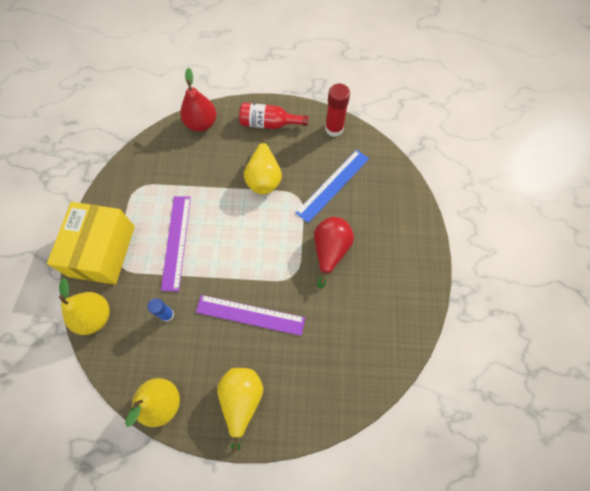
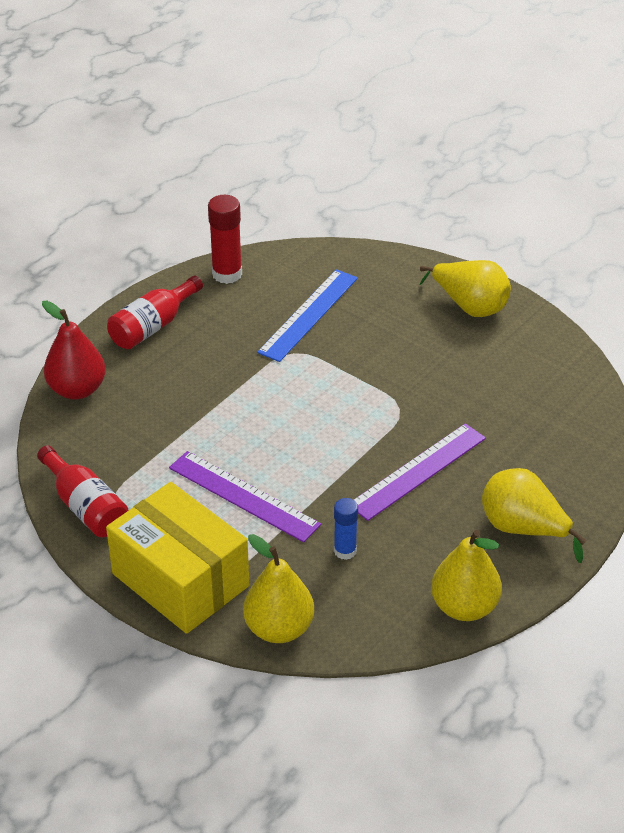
camera: 55 degrees left, 25 degrees down
yellow pear [244,137,282,194] -> yellow pear moved to [419,260,511,317]
blue ruler [296,150,369,223] -> blue ruler turned 45 degrees clockwise [257,269,358,362]
red pear [314,217,354,289] -> none
none -> red bottle [37,445,128,537]

